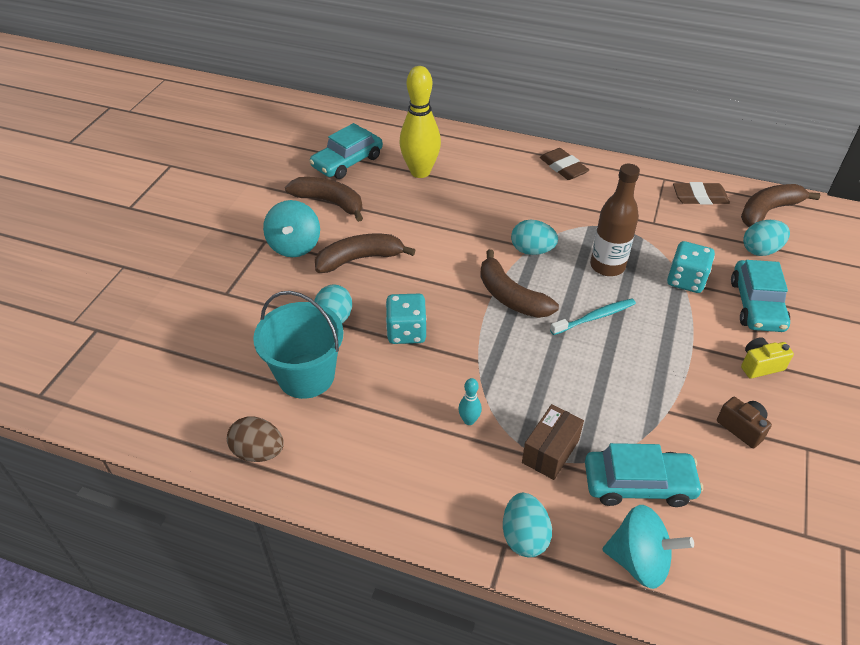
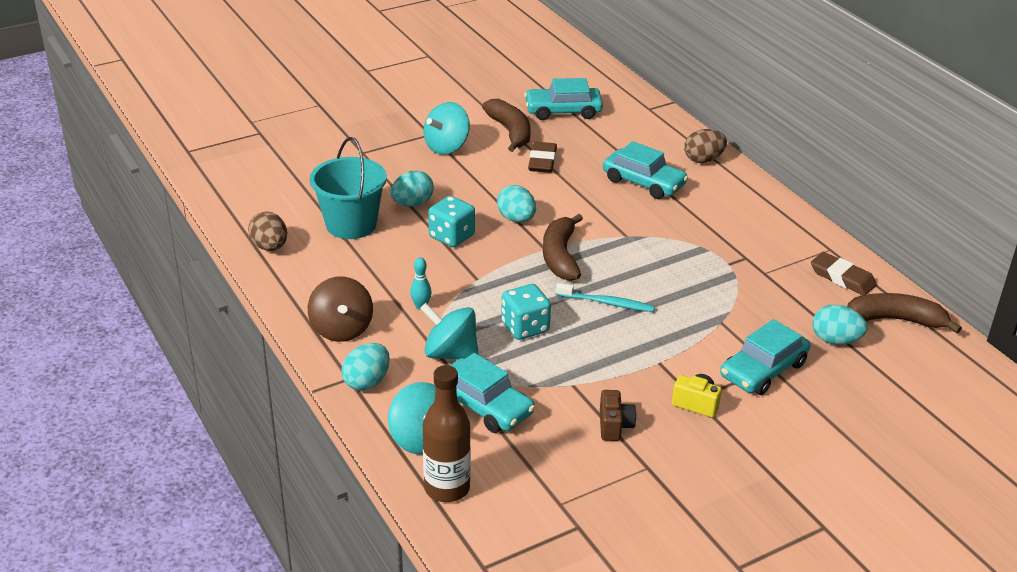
camera: 40 degrees right, 10 degrees down
brown banana [315,234,415,273] -> none
yellow bowling pin [399,66,441,178] -> none
turquoise egg [511,220,558,255] -> turquoise egg moved to [497,185,536,223]
brown box [522,404,584,480] -> turquoise spinning top [420,303,479,360]
brown eraser [540,148,589,180] -> brown eraser moved to [528,142,557,173]
brown bottle [590,164,640,276] -> brown bottle moved to [423,365,471,502]
turquoise dice [667,241,715,293] -> turquoise dice moved to [501,284,551,340]
none -> brown spinning top [308,276,373,342]
none -> turquoise car [603,141,688,199]
none -> brown egg [684,129,727,163]

